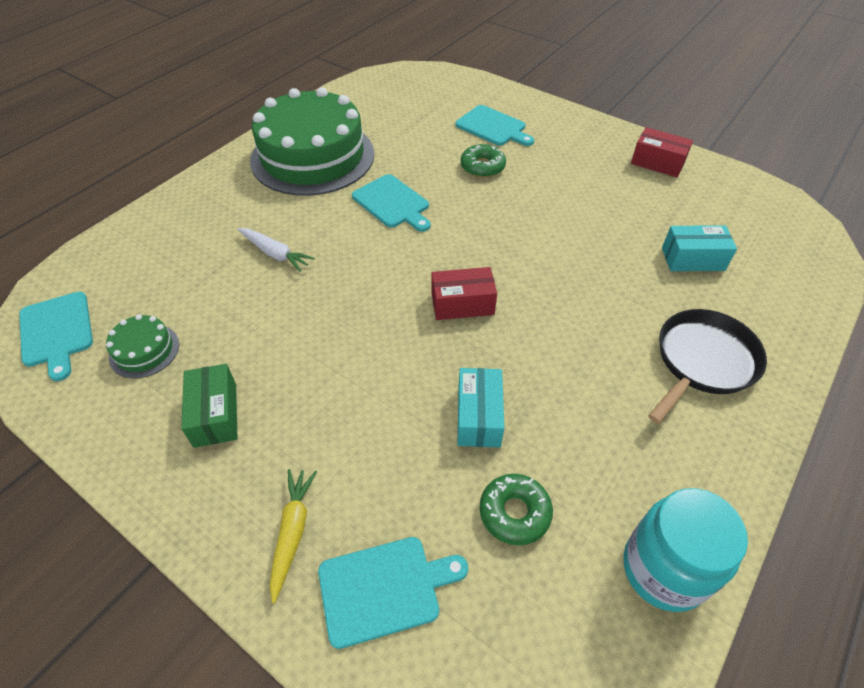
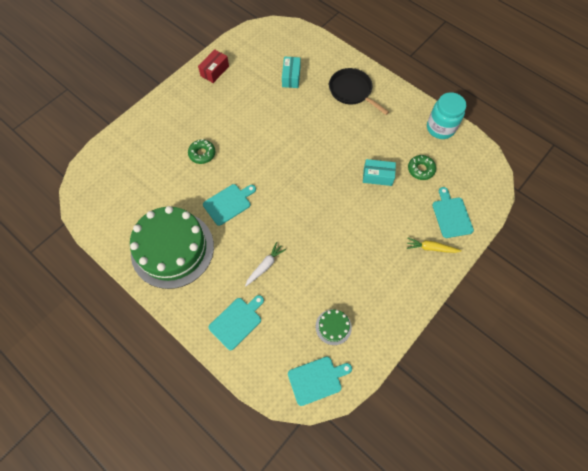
camera: 85 degrees left, 15 degrees up
green box [181,364,238,448] -> none
red box [432,267,497,320] -> none
turquoise cutting board [455,105,534,146] -> turquoise cutting board moved to [209,295,264,350]

